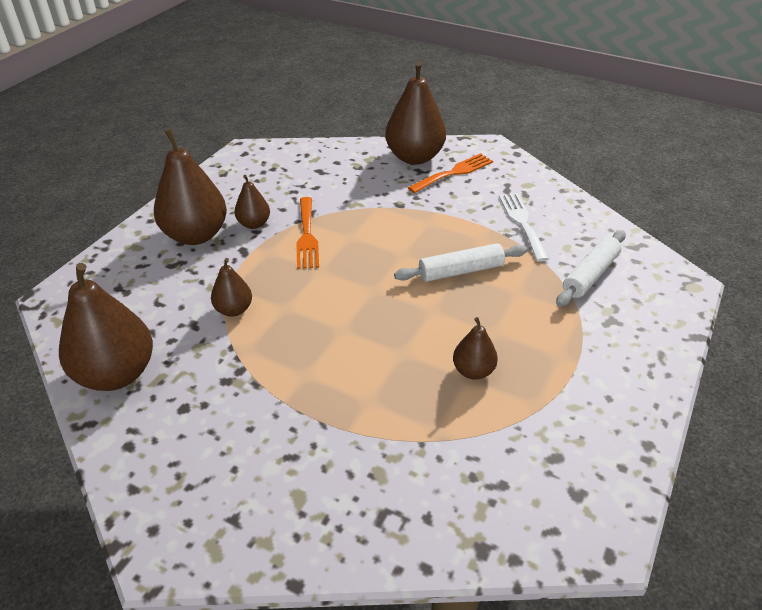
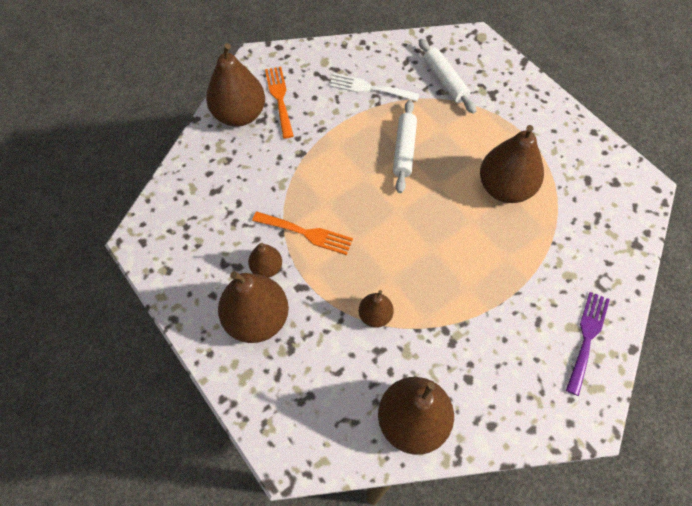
camera: 65 degrees left, 20 degrees up
brown pear [453,317,498,380] -> brown pear [480,125,544,203], size x1.94
none -> purple fork [566,292,610,396]

